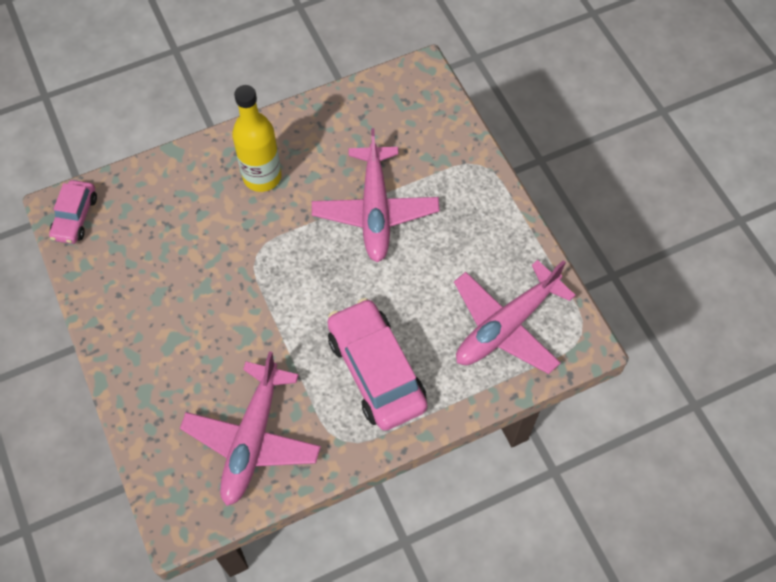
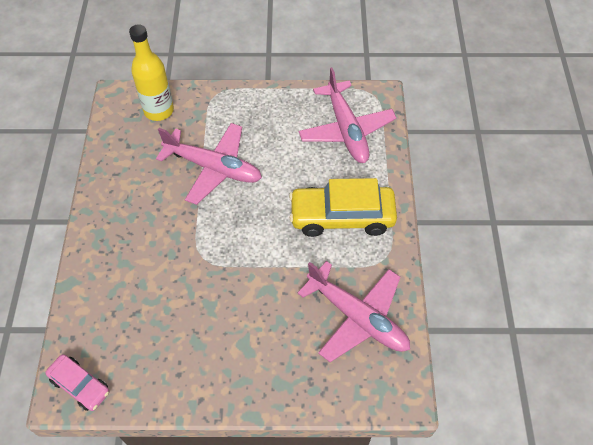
camera: 65 degrees left, 5 degrees down
yellow bottle [232,85,282,192] -> yellow bottle moved to [129,24,174,121]
pink car [327,298,427,431] -> yellow car [289,178,397,237]

